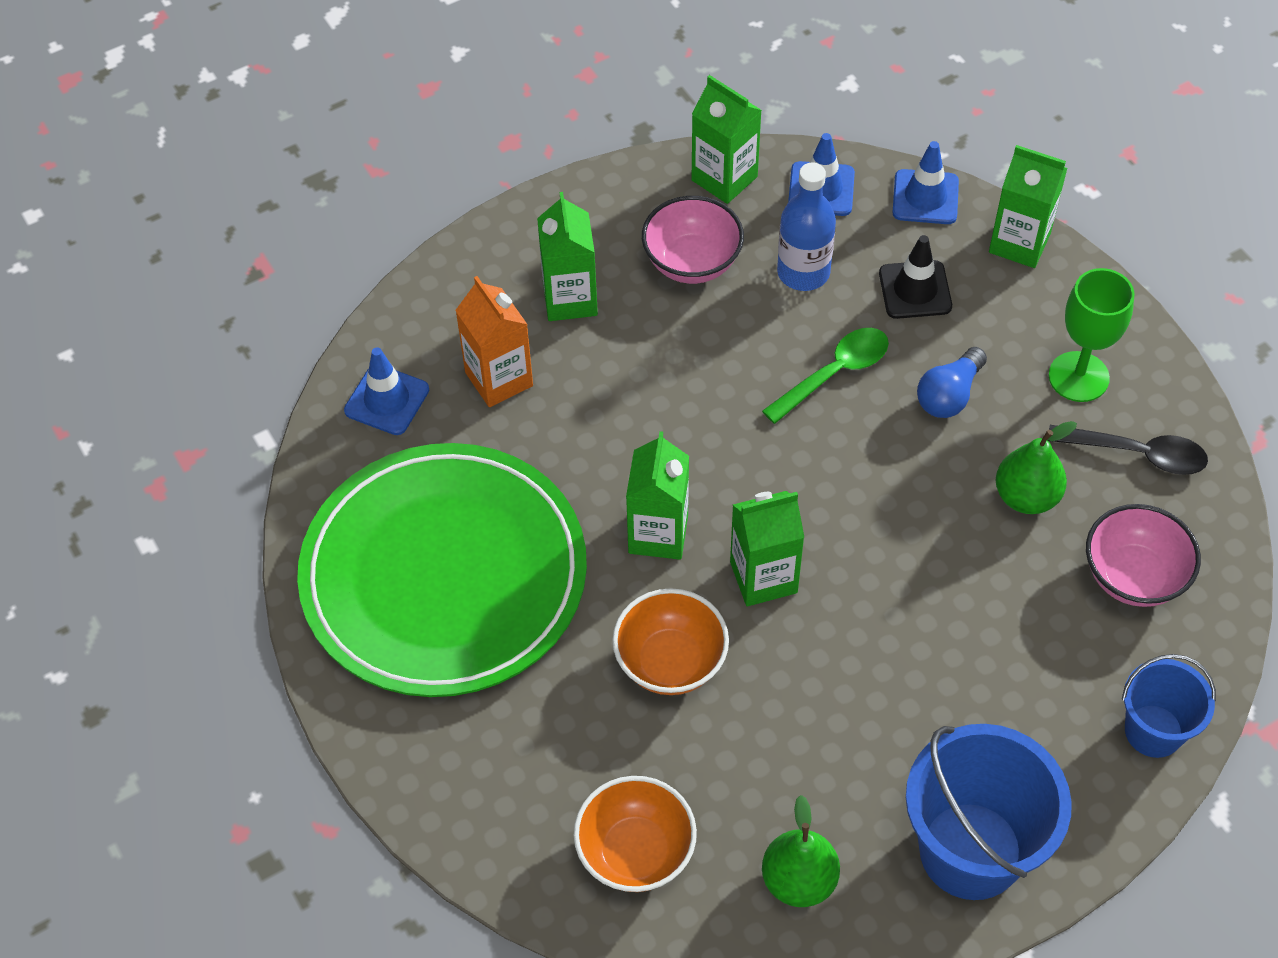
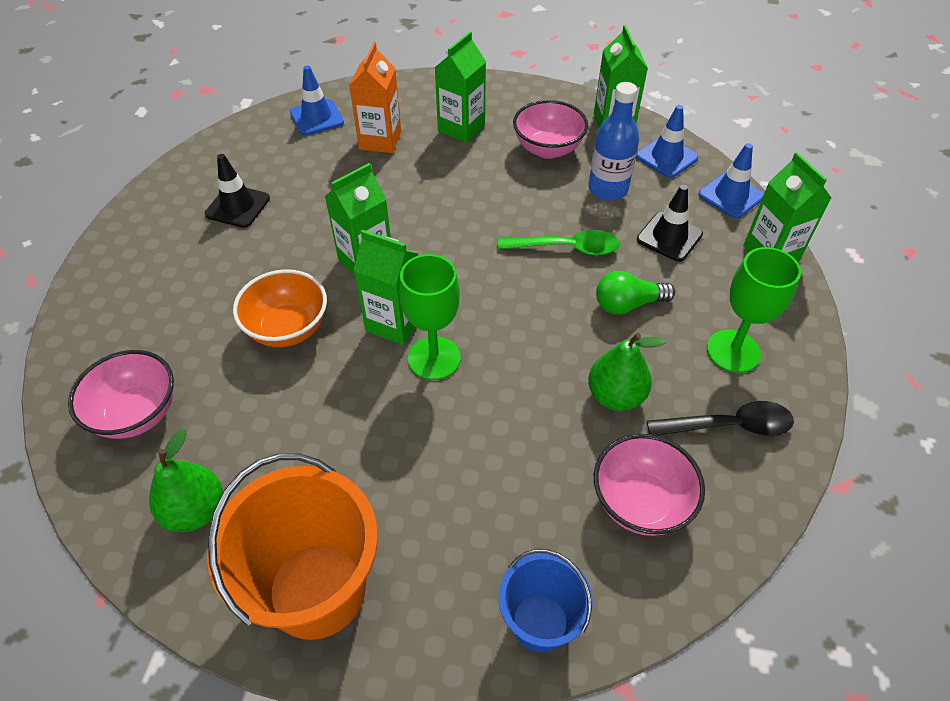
camera: 40 degrees right, 5 degrees down
green plate [297,443,587,697] -> black traffic cone [205,154,270,228]
orange bowl [574,776,697,892] -> pink bowl [68,350,174,439]
blue bucket [906,724,1072,900] -> orange bucket [207,454,378,640]
blue light bulb [917,347,987,418] -> green light bulb [596,271,675,315]
black spoon [1047,425,1208,475] -> black spoon turned 60 degrees counterclockwise [647,401,794,437]
none -> green goblet [399,254,461,380]

